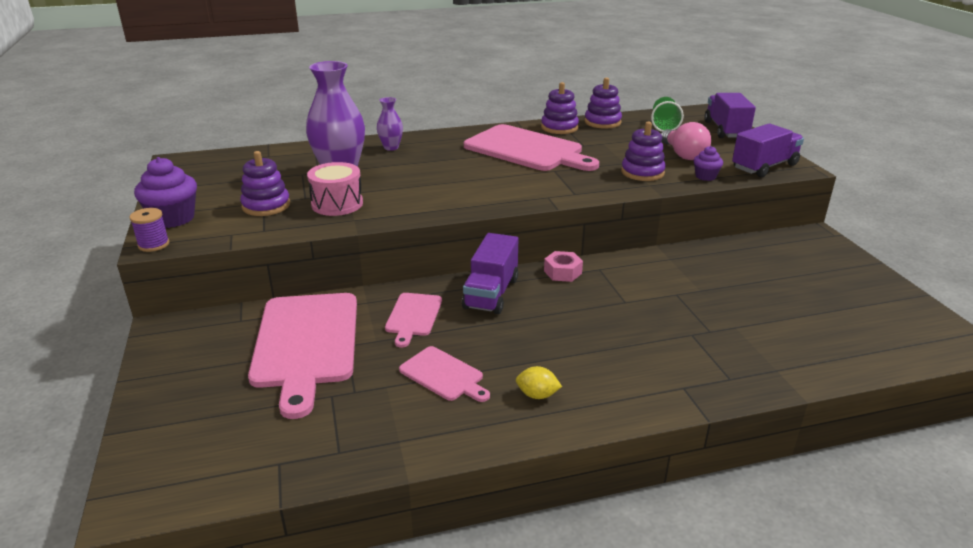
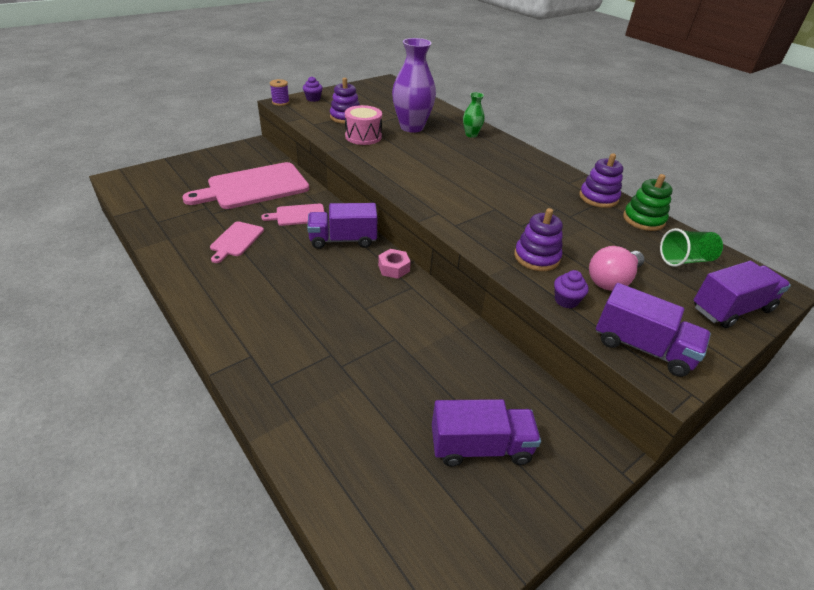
camera: 65 degrees right, 10 degrees up
purple cupcake [134,157,197,228] -> purple cupcake [303,76,323,102], size x0.56
purple vase [377,97,403,151] -> green vase [463,92,485,138]
pink cutting board [464,124,599,171] -> none
yellow lemon [516,366,562,399] -> none
purple stacking toy [584,78,622,129] -> green stacking toy [623,174,673,231]
none -> purple truck [432,399,541,466]

